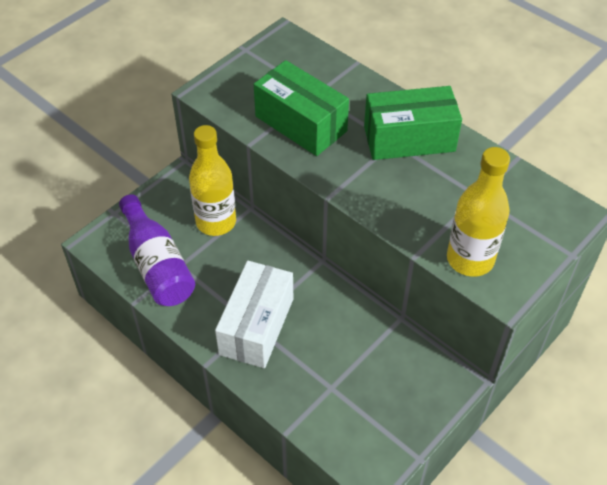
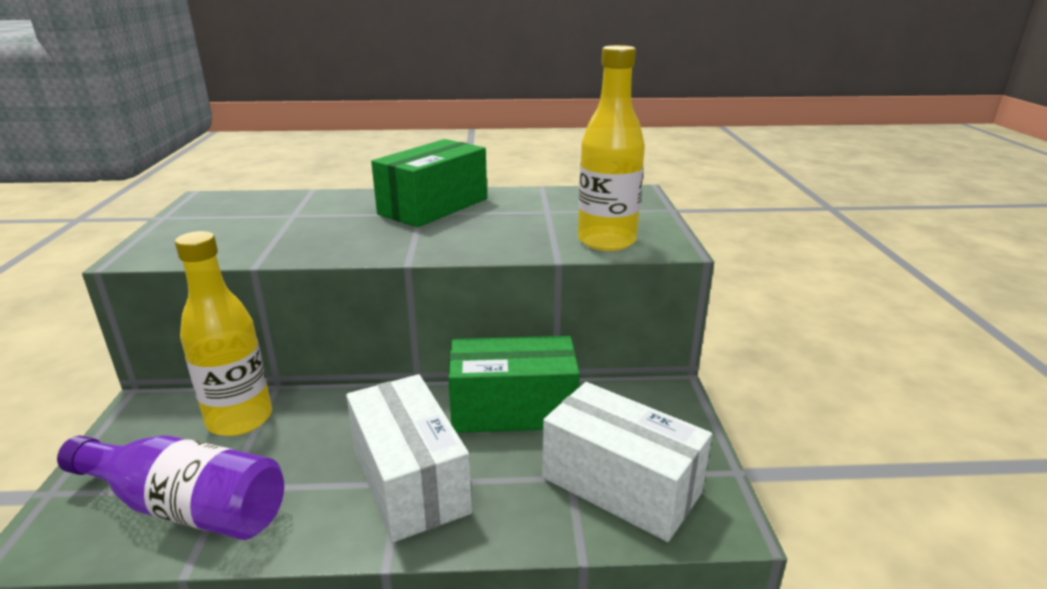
camera: 45 degrees left, 25 degrees down
green box [254,60,349,156] -> green box moved to [448,336,580,433]
none -> white box [542,382,712,542]

